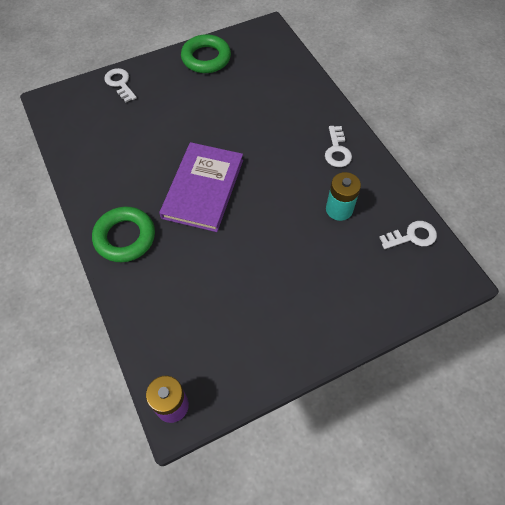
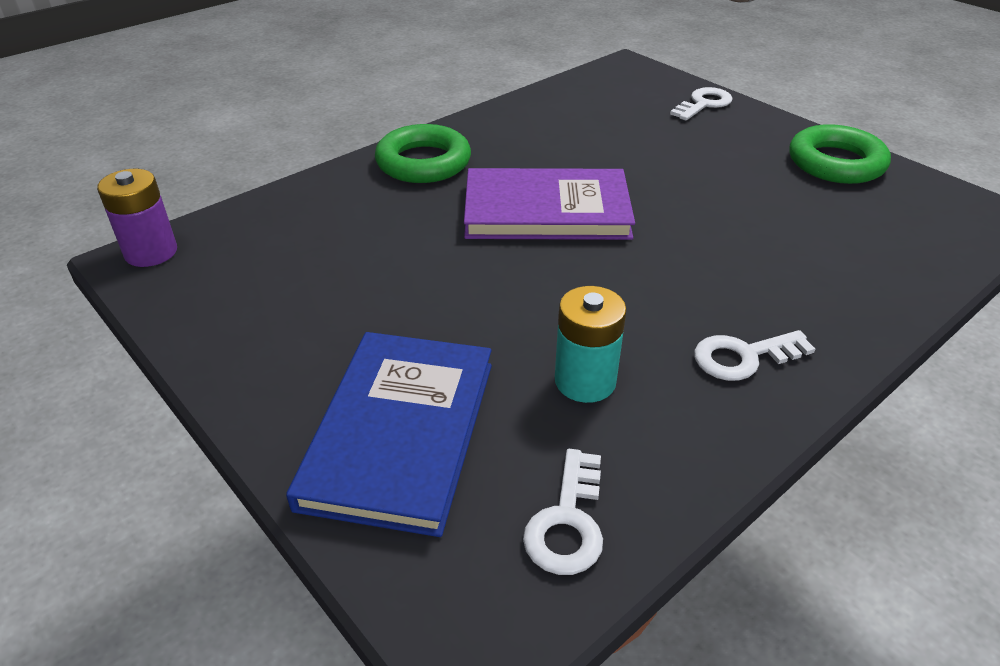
camera: 75 degrees right, 20 degrees down
white key [379,221,437,249] -> white key turned 45 degrees clockwise [523,449,603,575]
none -> blue book [286,332,492,537]

